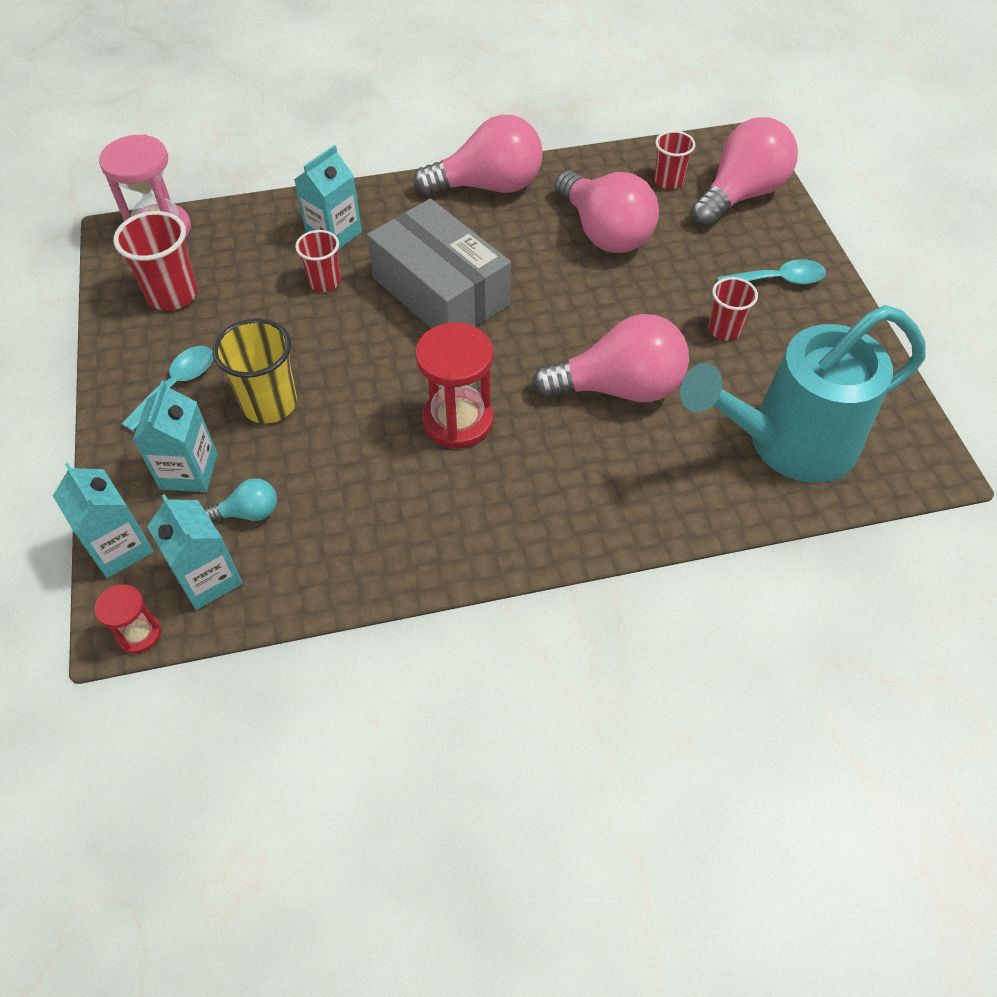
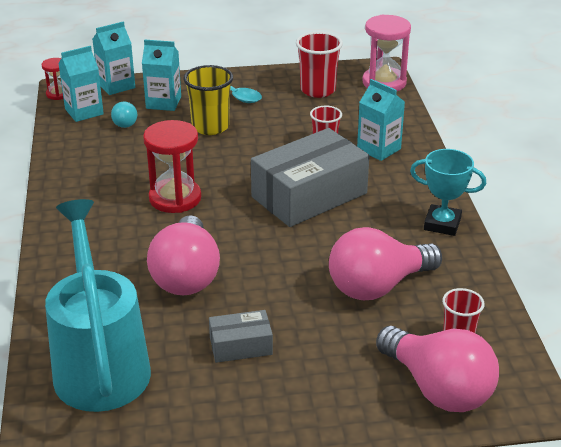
camera: 95 degrees right, 20 degrees down
pink light bulb [414,115,543,196] -> turquoise trophy [410,149,486,236]
red cup [708,277,758,341] -> grey box [209,310,273,363]
turquoise spoon [717,259,826,284] -> none

